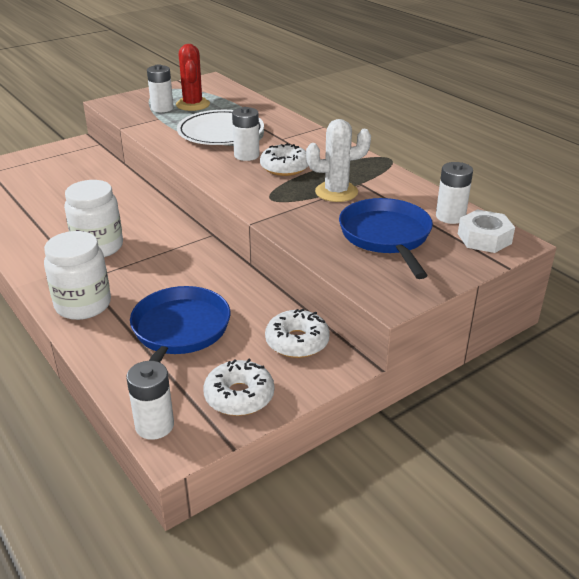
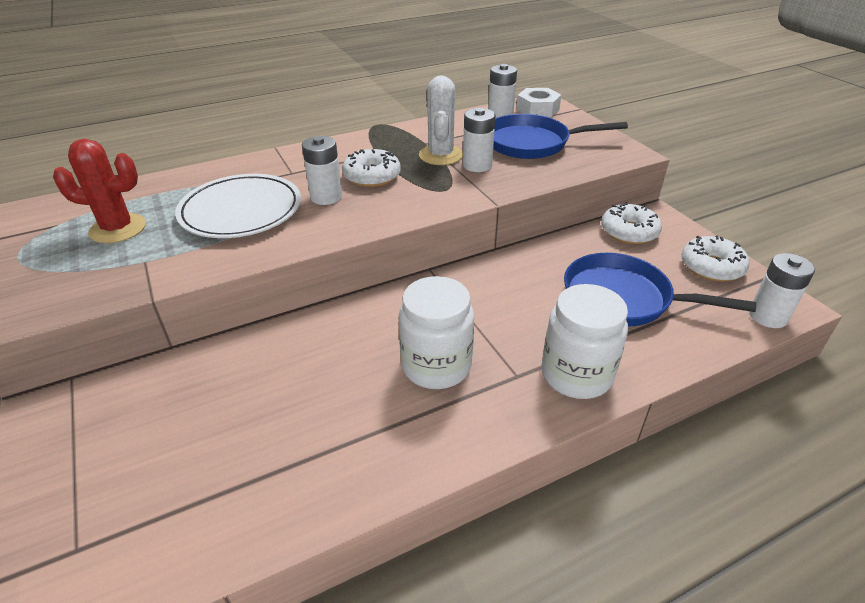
camera: 80 degrees left, 5 degrees up
white battery [147,64,174,112] -> white battery moved to [463,108,495,172]

